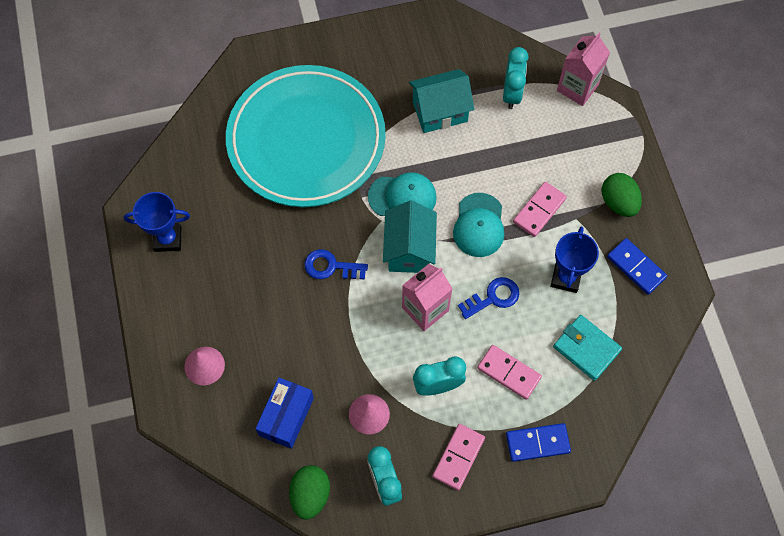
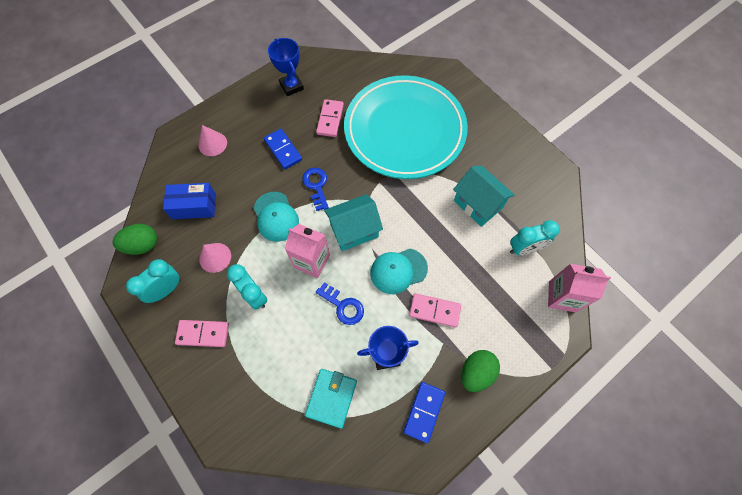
camera: 65 degrees right, 0 degrees up
turquoise cap [368,172,437,216] -> turquoise cap moved to [254,192,299,242]
pink domino [477,345,542,400] -> pink domino moved to [316,99,344,137]
blue domino [506,423,571,462] -> blue domino moved to [264,129,302,169]

